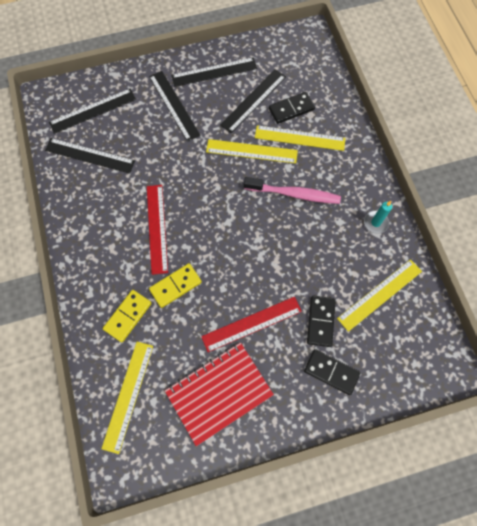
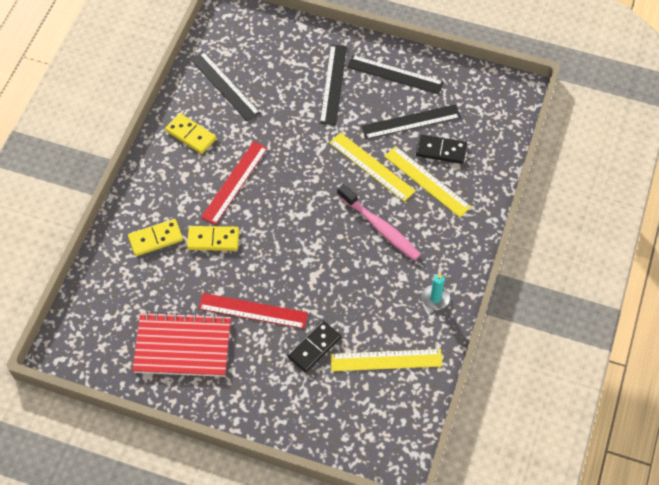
camera: 35 degrees right, 10 degrees down
black ruler [49,89,136,134] -> none
yellow ruler [101,342,153,454] -> none
black domino [304,349,360,395] -> none
none -> yellow domino [165,113,216,154]

